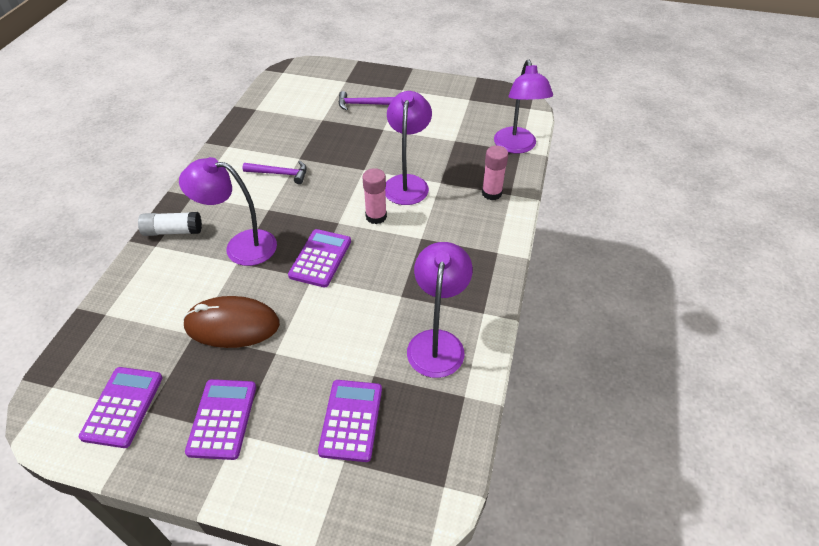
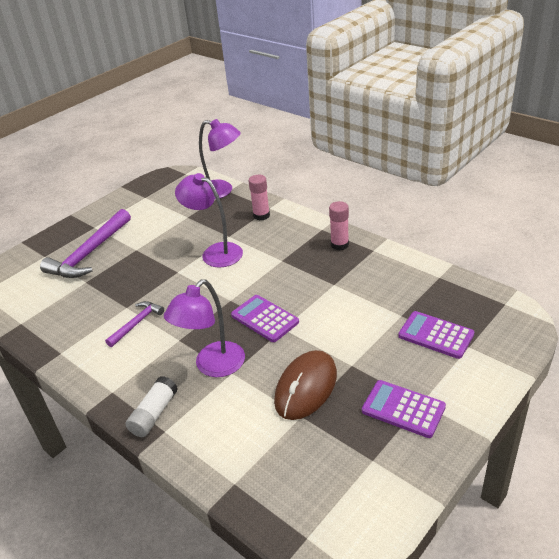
camera: 60 degrees left, 10 degrees down
purple calculator [79,367,163,448] -> none
purple hammer [338,91,394,110] -> purple hammer [40,209,131,278], size x1.89
pink glue stick [362,168,387,224] -> pink glue stick moved to [329,201,349,250]
purple lamp [407,242,473,378] -> none

